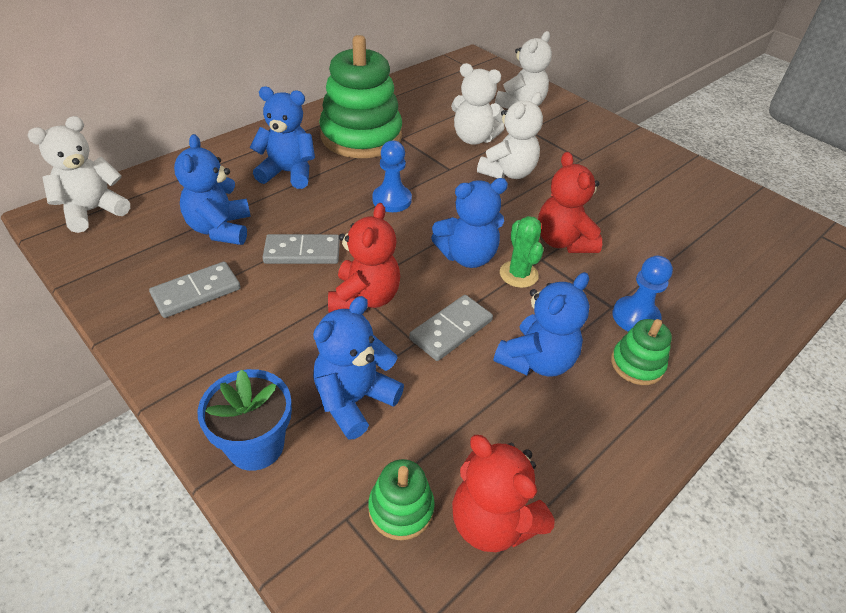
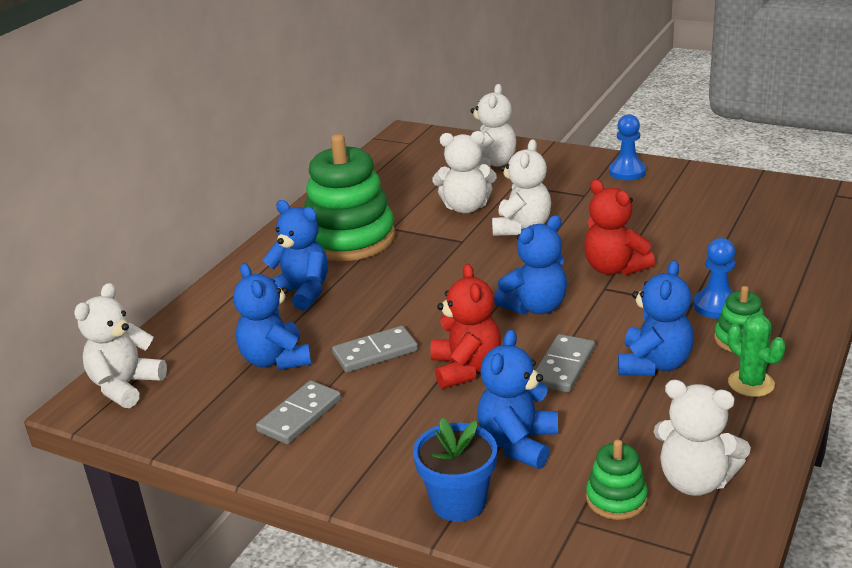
camera: 15 degrees left, 15 degrees down
blue teddy bear [250,86,315,189] -> blue teddy bear turned 45 degrees clockwise [262,200,328,311]
blue pawn [372,141,412,212] -> blue pawn moved to [609,114,646,180]
red teddy bear [452,435,555,552] -> white teddy bear [654,380,751,496]
green cactus [500,216,544,288] -> green cactus moved to [728,314,785,397]

